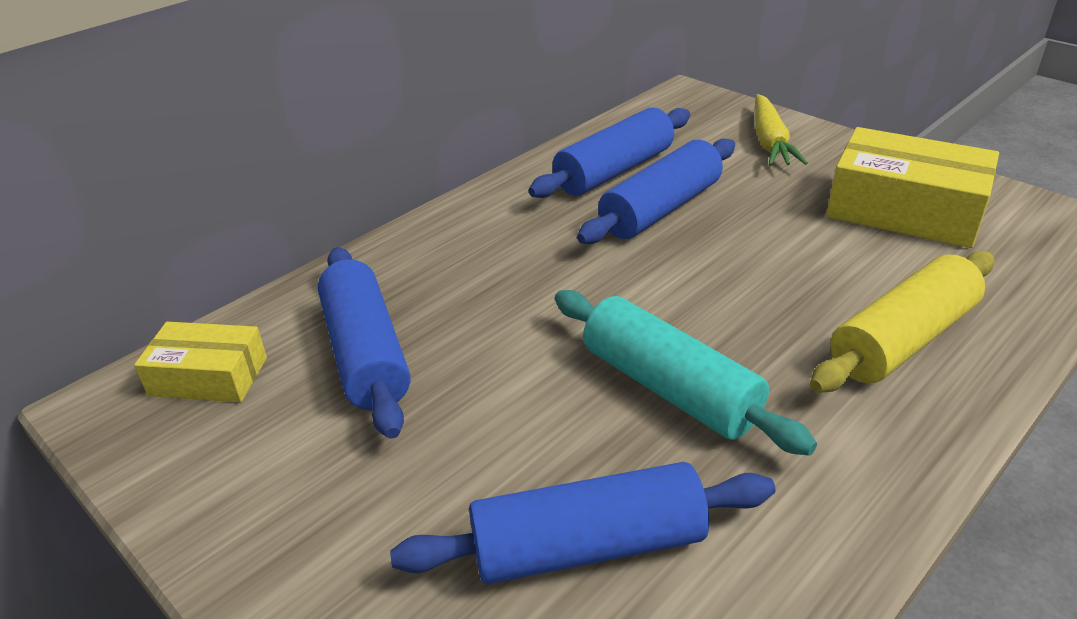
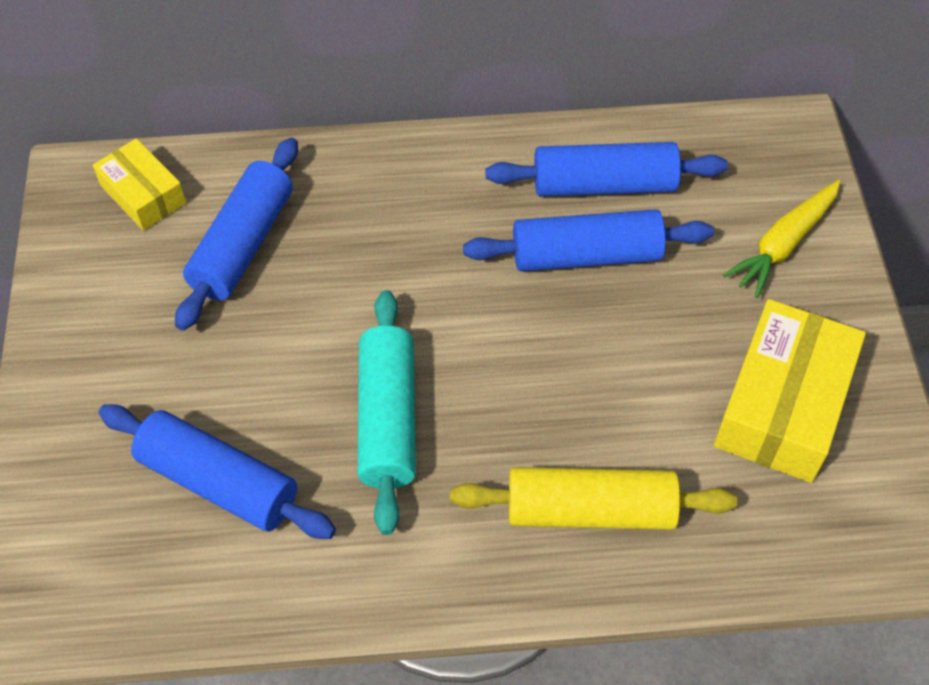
camera: 40 degrees right, 20 degrees up
yellow box [826,127,999,248] -> yellow box turned 45 degrees clockwise [714,299,866,483]

